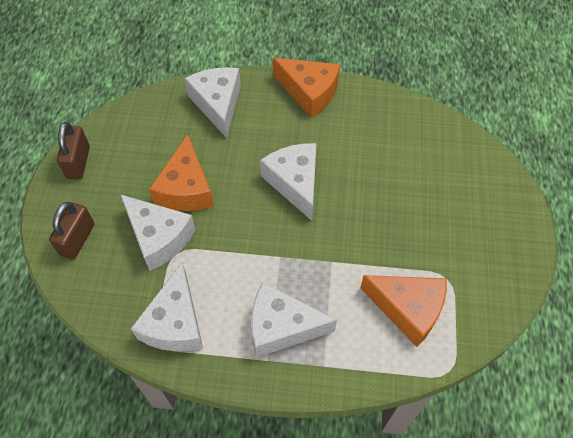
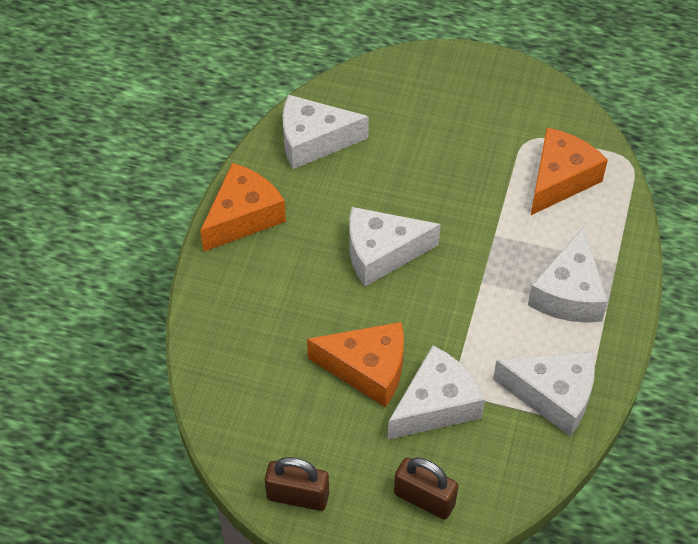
camera: 80 degrees left, 5 degrees down
white cheese [184,67,241,138] -> white cheese moved to [283,95,369,169]

